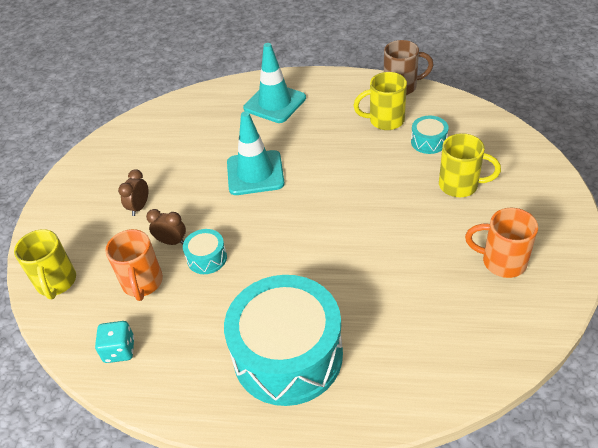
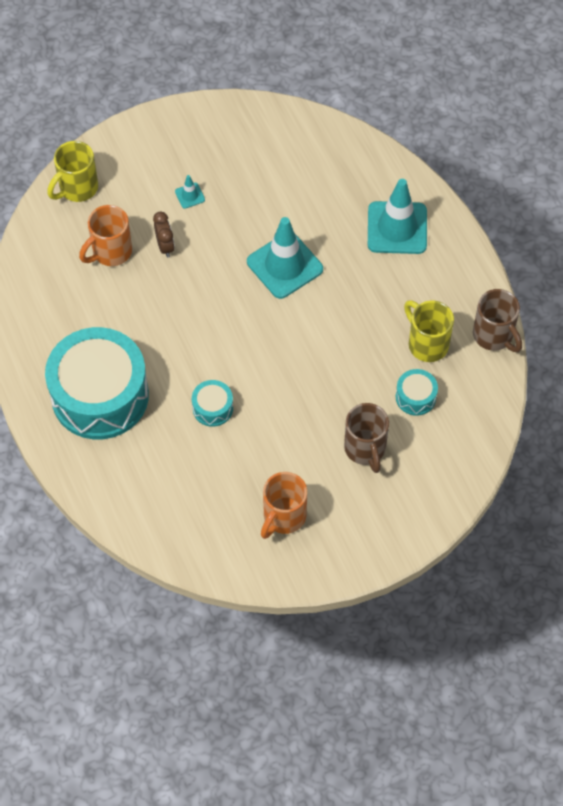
camera: 55 degrees right, 15 degrees up
turquoise dice [95,321,134,363] -> none
brown clock [118,169,148,216] -> turquoise traffic cone [175,175,205,209]
turquoise drum [183,229,227,274] -> turquoise drum moved to [192,380,233,427]
yellow mug [439,133,501,197] -> brown mug [344,403,389,473]
orange mug [465,208,538,278] -> orange mug turned 135 degrees counterclockwise [261,472,307,539]

